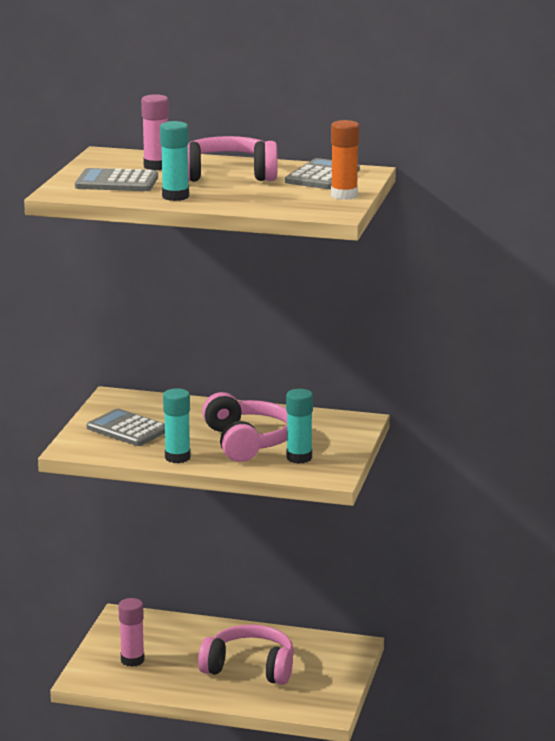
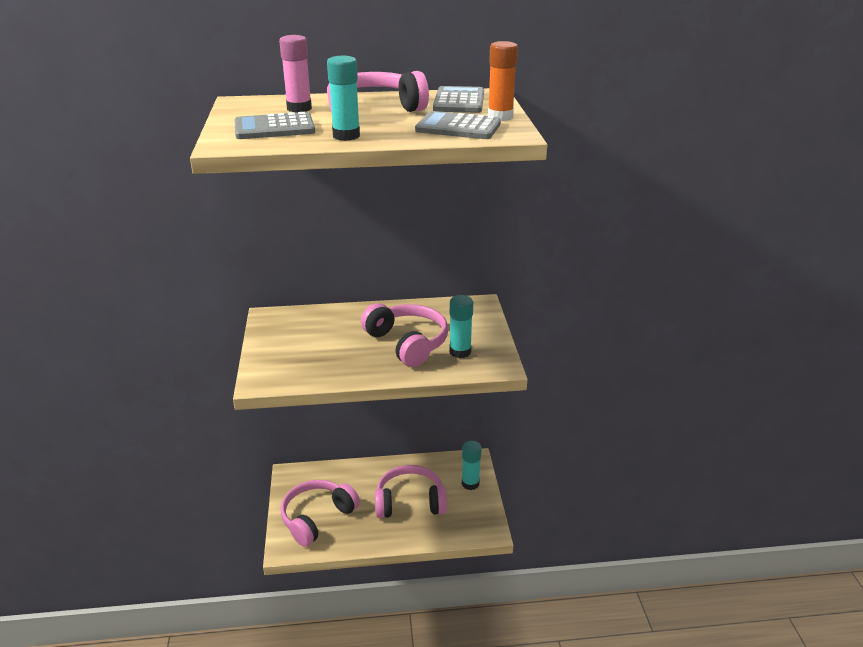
camera: 20 degrees left, 10 degrees up
grey calculator [87,409,165,446] -> grey calculator moved to [415,111,501,139]
pink glue stick [118,598,145,667] -> pink headphones [281,480,360,547]
turquoise glue stick [163,388,191,463] -> turquoise glue stick moved to [462,441,482,490]

